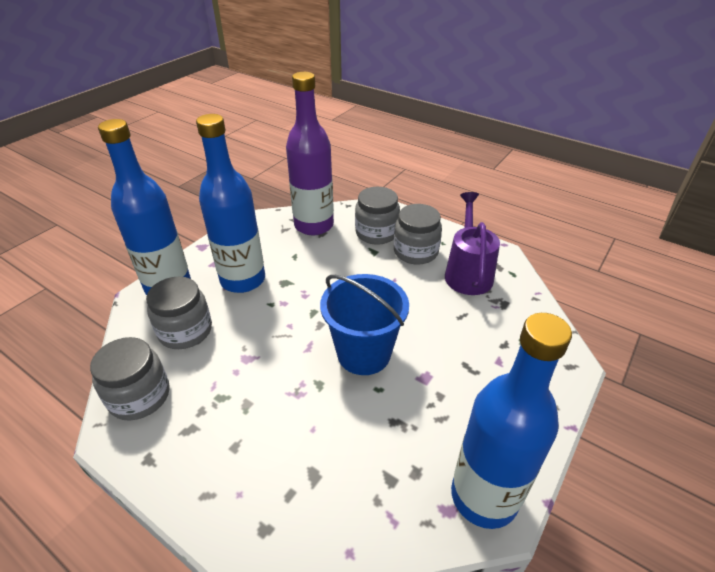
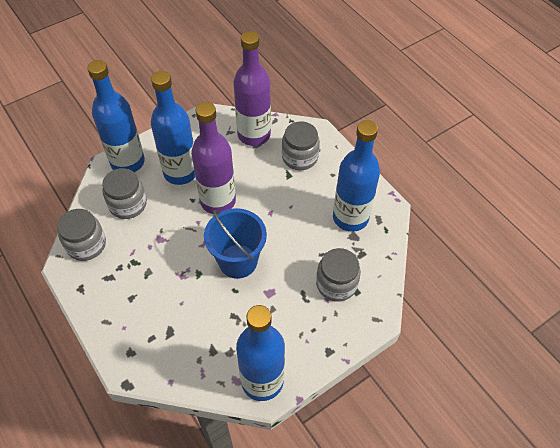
camera: 20 degrees right, 15 degrees up
grey jar [394,204,442,265] -> grey jar moved to [316,248,361,302]
purple watering can [445,192,500,295] -> blue bottle [333,120,380,232]
none -> purple bottle [191,102,236,214]

